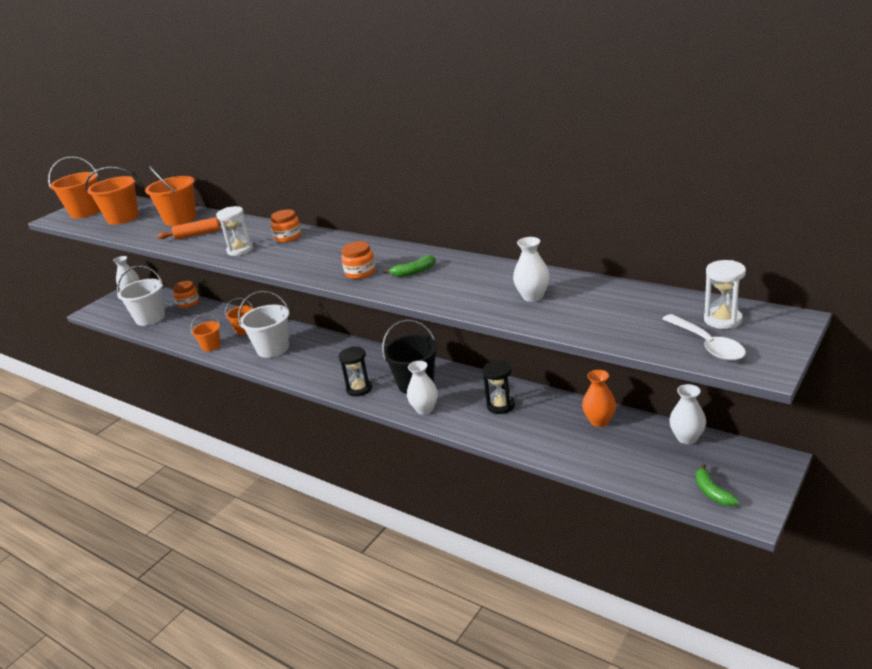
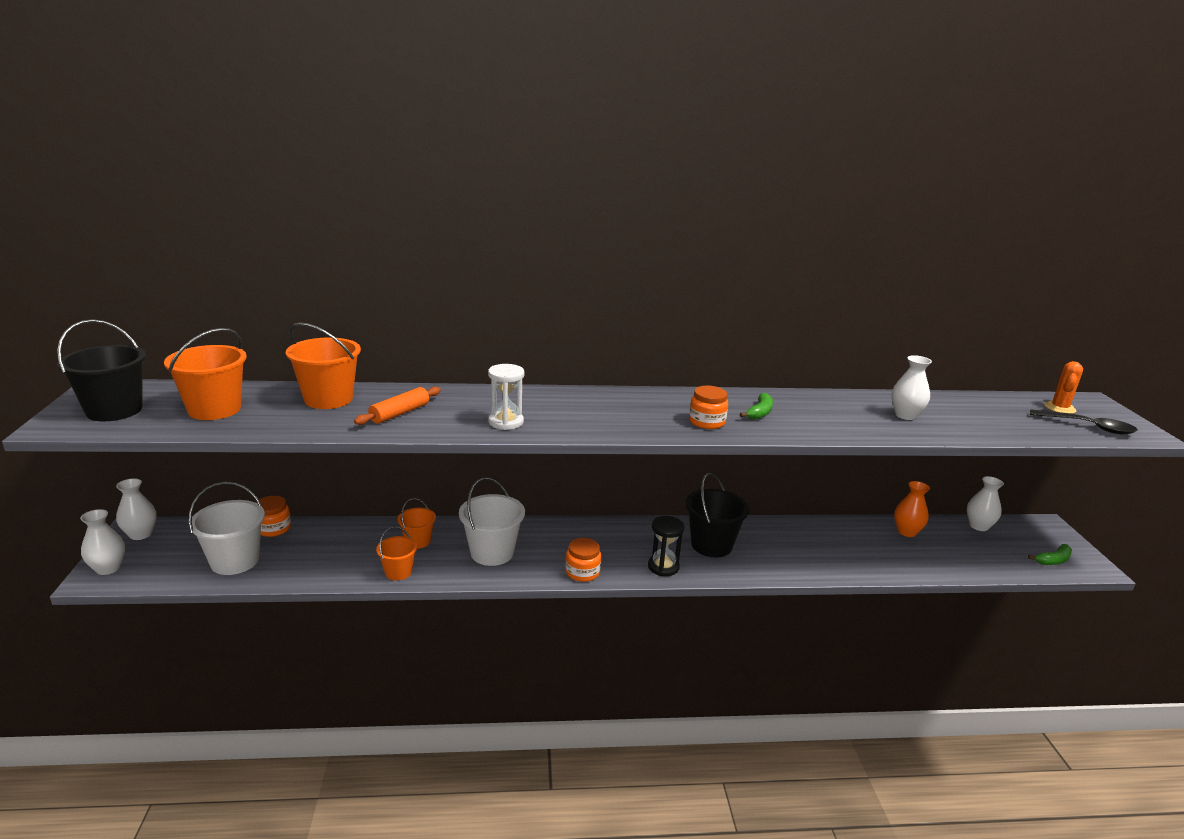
camera: 45 degrees left, 5 degrees down
orange bucket [48,156,100,219] -> black bucket [57,319,146,421]
orange jar [271,209,302,243] -> orange jar moved to [565,538,601,582]
white vase [407,361,438,415] -> white vase moved to [80,509,125,575]
black hourglass [482,360,515,414] -> none
white spoon [662,314,746,361] -> black spoon [1030,409,1138,434]
green banana [696,463,739,506] -> green banana turned 60 degrees counterclockwise [1028,544,1072,565]
white hourglass [704,260,746,329] -> orange cactus [1044,361,1083,414]

